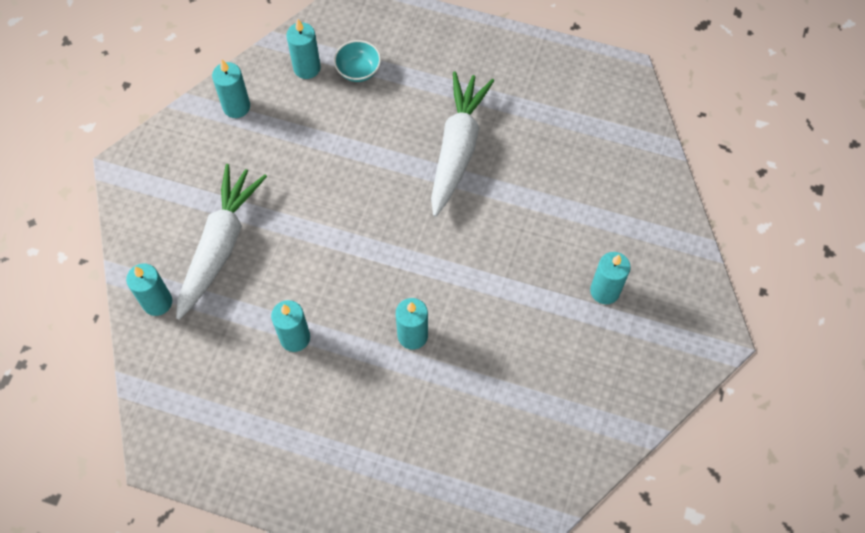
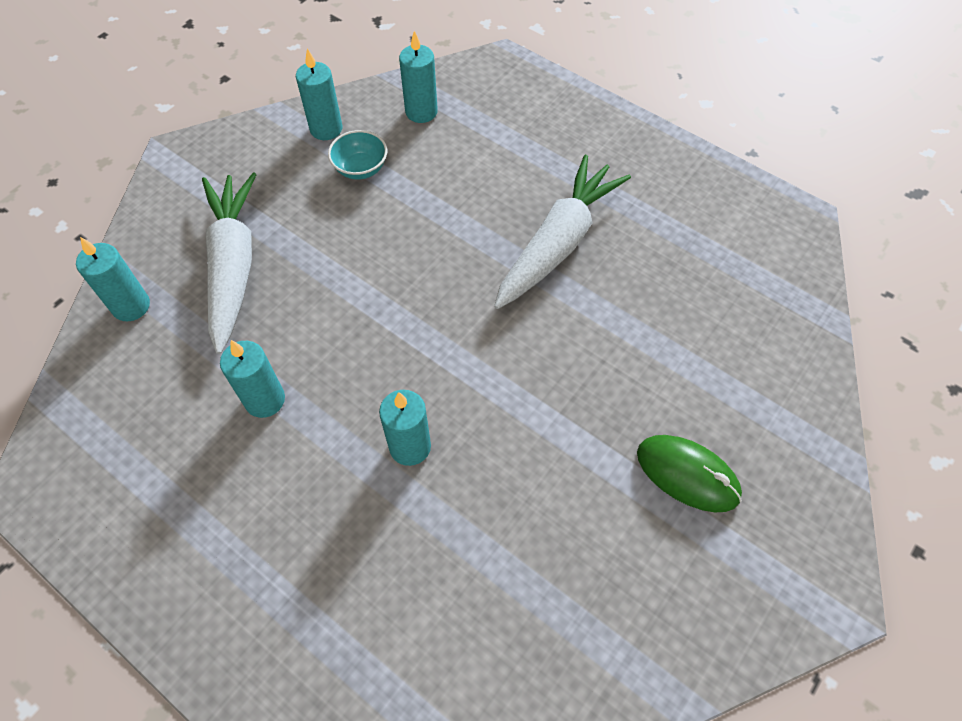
camera: 20 degrees right, 5 degrees down
white carrot [176,164,267,320] -> white carrot turned 45 degrees counterclockwise [202,173,257,354]
turquoise bowl [334,40,381,82] -> turquoise bowl moved to [328,130,387,179]
turquoise candle [590,252,631,304] -> green mouse [637,435,742,512]

